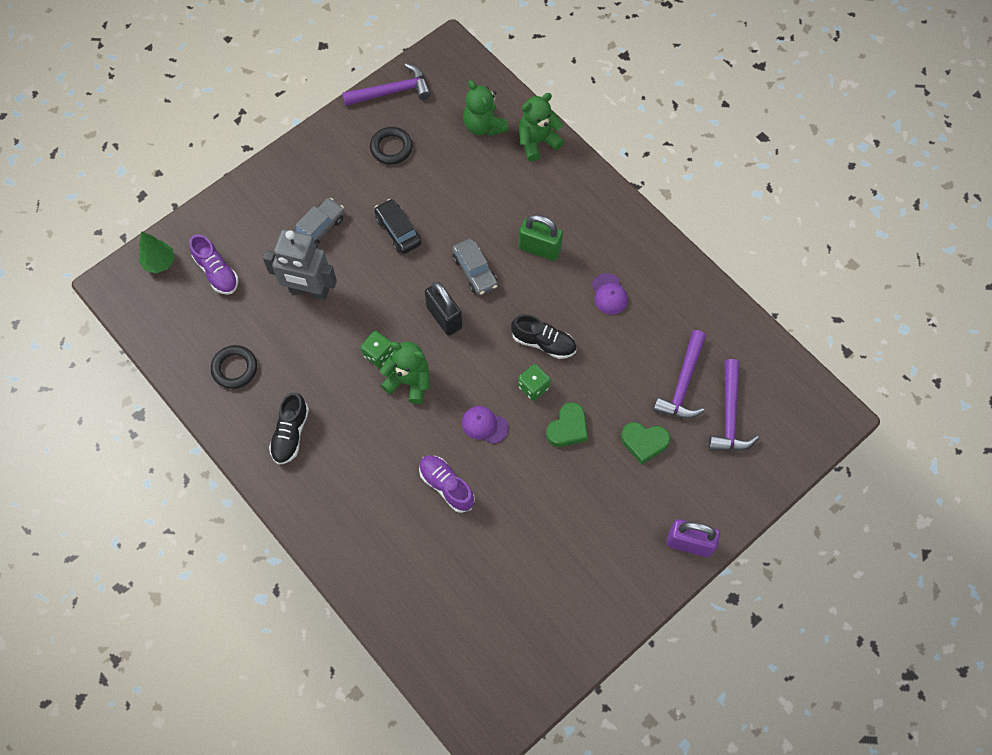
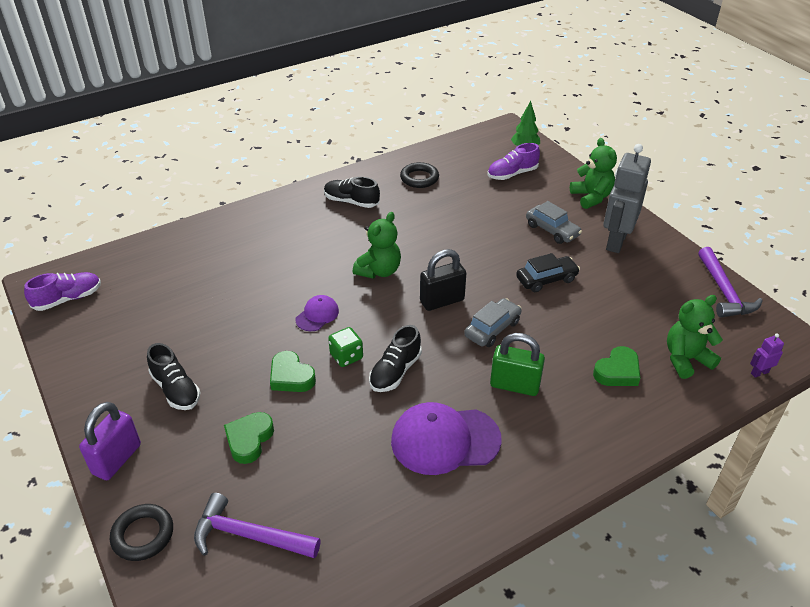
camera: 100 degrees right, 25 degrees down
grey robot [263,229,337,301] -> grey robot moved to [603,144,651,253]
green dice [360,331,394,367] -> none
black ring [370,127,413,165] -> black ring moved to [110,504,173,561]
purple shoe [419,455,475,513] -> purple shoe moved to [24,272,101,311]
grey car [452,239,498,295] -> grey car turned 150 degrees clockwise [464,298,522,347]
green teddy bear [519,93,564,161] -> green teddy bear moved to [570,138,617,209]
green padlock [519,215,563,261] -> green padlock turned 75 degrees clockwise [490,333,545,396]
purple cap [592,273,628,315] -> purple cap [391,402,502,475], size x1.95
purple hammer [653,330,706,419] -> none
none -> black shoe [147,343,200,410]
none -> green heart [593,346,640,386]
none -> purple robot [750,333,784,378]

